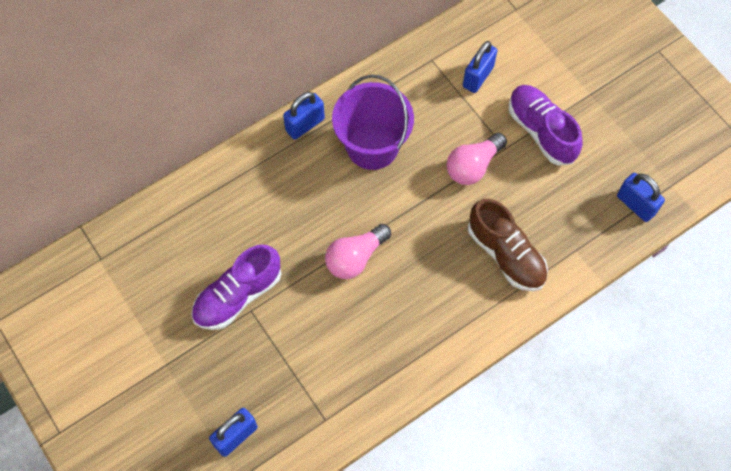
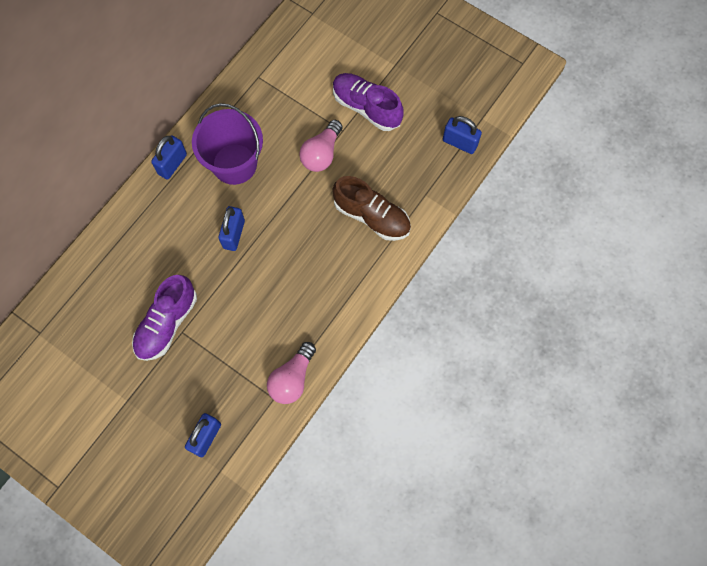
camera: 20 degrees left, 5 degrees up
pink light bulb [325,224,391,279] -> pink light bulb moved to [267,342,316,404]
blue padlock [463,41,497,93] -> blue padlock moved to [218,206,245,251]

